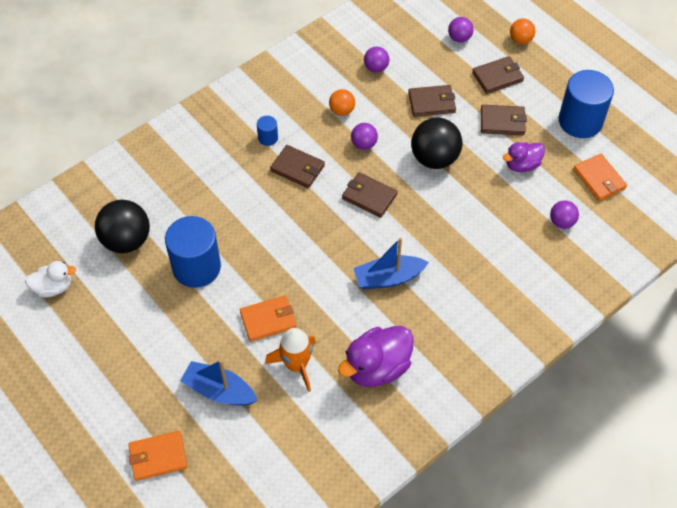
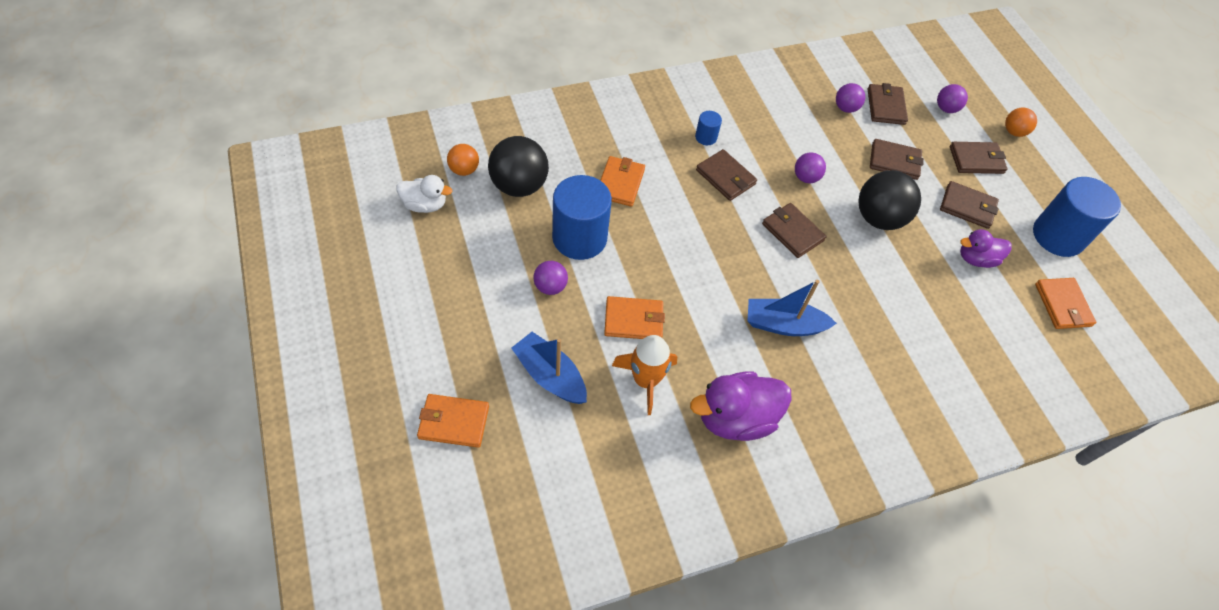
camera: 15 degrees right, 0 degrees up
orange ball [329,89,355,116] -> orange ball moved to [447,144,479,176]
purple ball [550,200,579,229] -> purple ball moved to [534,261,568,295]
none -> orange wallet [600,156,645,207]
none -> brown wallet [867,83,908,125]

